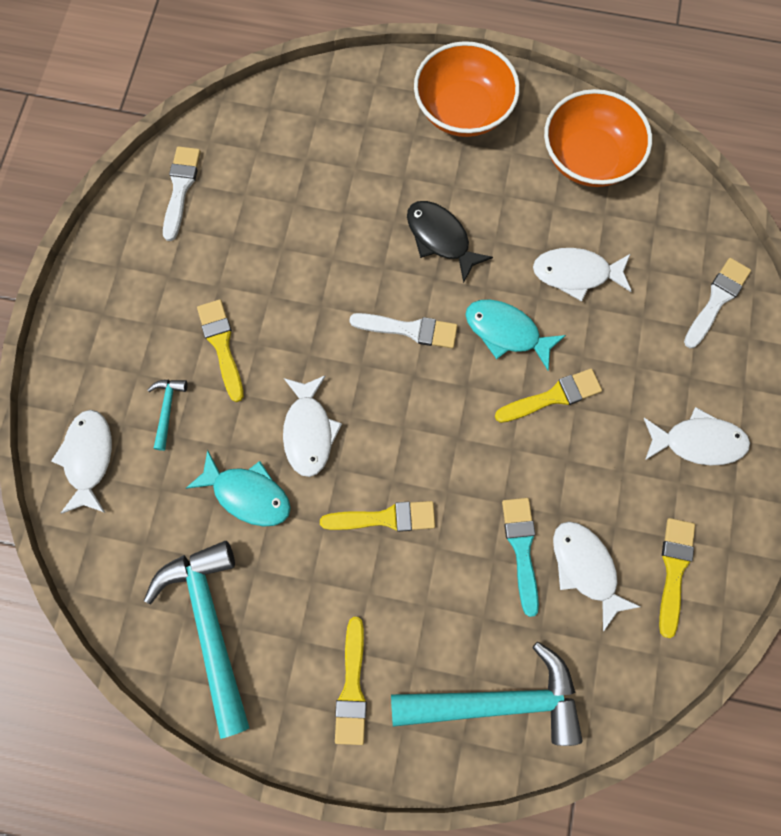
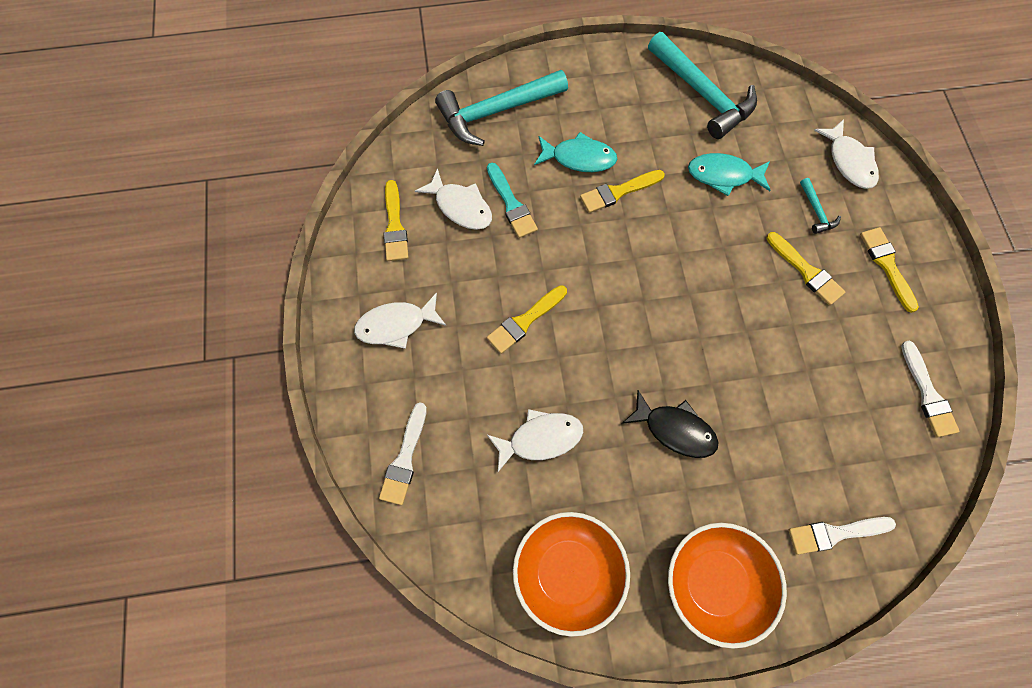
camera: 160 degrees right, 5 degrees down
white fish [283,375,342,477] -> none
yellow brush [335,617,367,745] -> yellow brush moved to [860,227,919,313]
white brush [349,313,458,348] -> white brush moved to [789,517,896,555]
turquoise fish [465,299,566,370] -> turquoise fish moved to [534,132,617,172]

